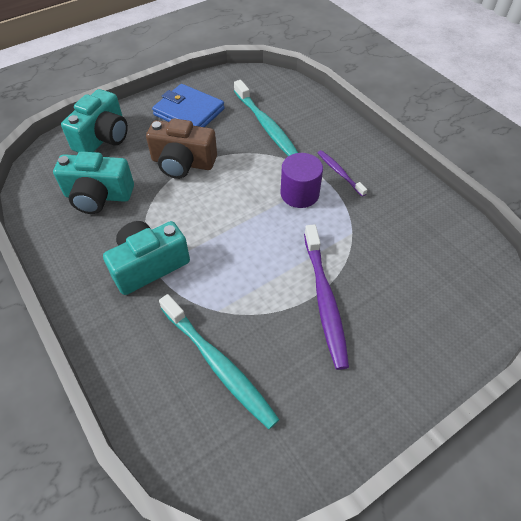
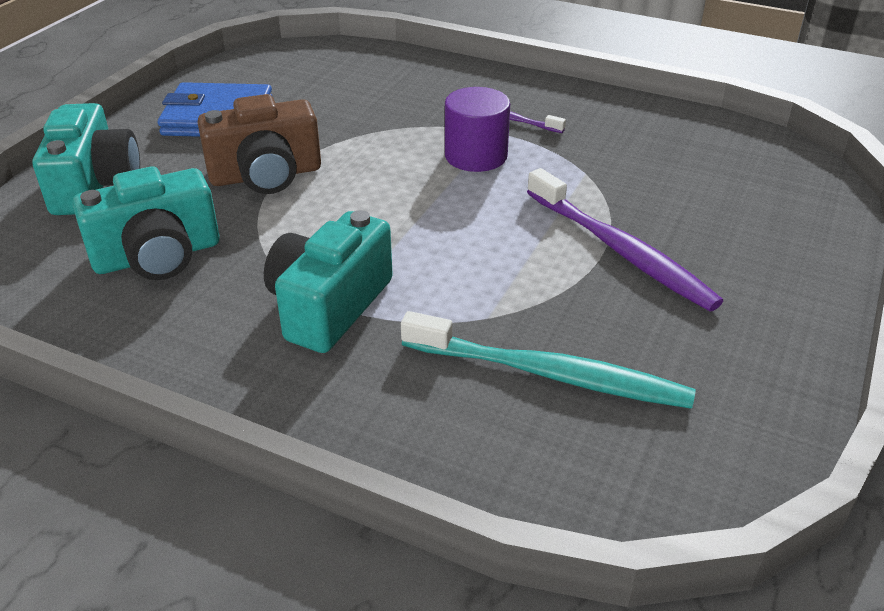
camera: 30 degrees left, 15 degrees down
turquoise toothbrush [234,80,298,156] -> none

